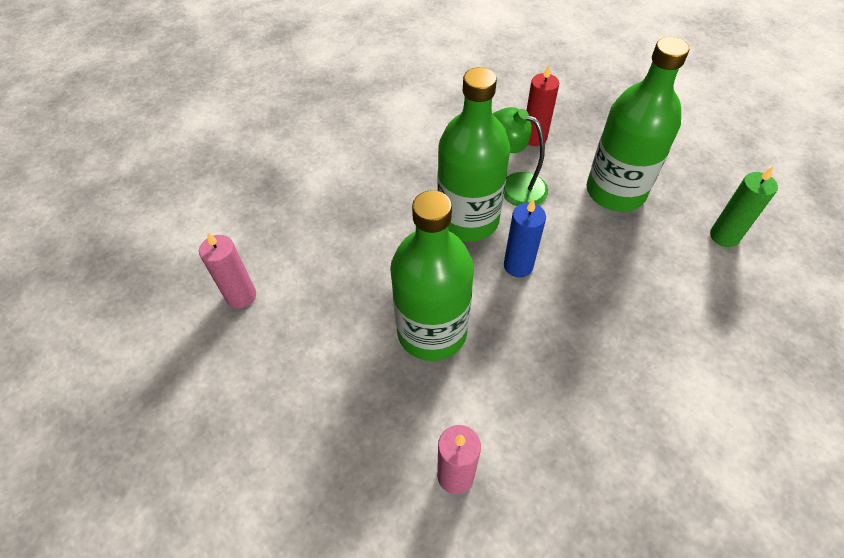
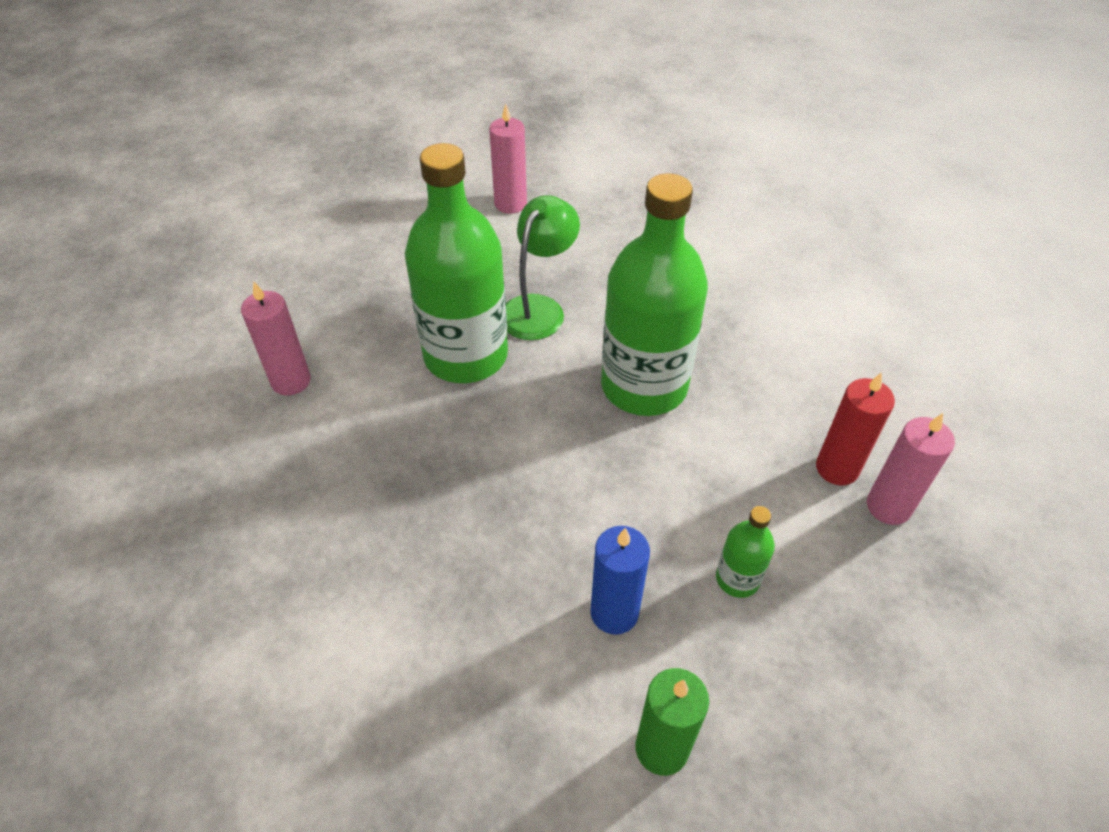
camera: 85 degrees right, 5 degrees down
green lamp [492,107,548,206] -> green lamp moved to [506,196,580,340]
blue candle [504,199,546,277] -> blue candle moved to [590,526,650,635]
green bottle [586,37,689,212] -> green bottle [716,506,775,598], size x0.43
none -> pink candle [867,413,955,525]

